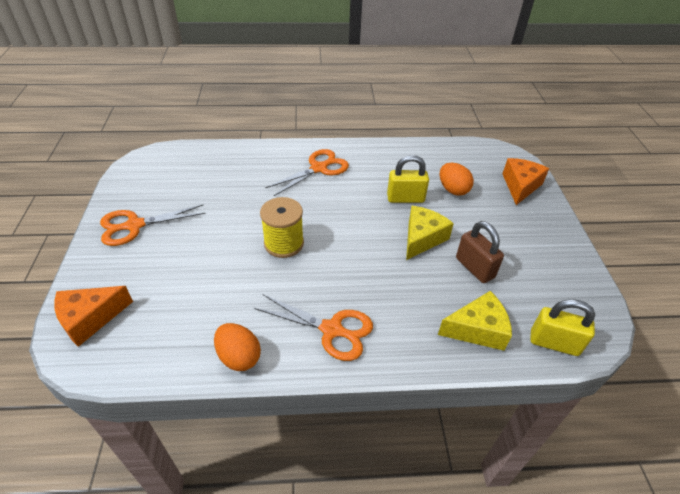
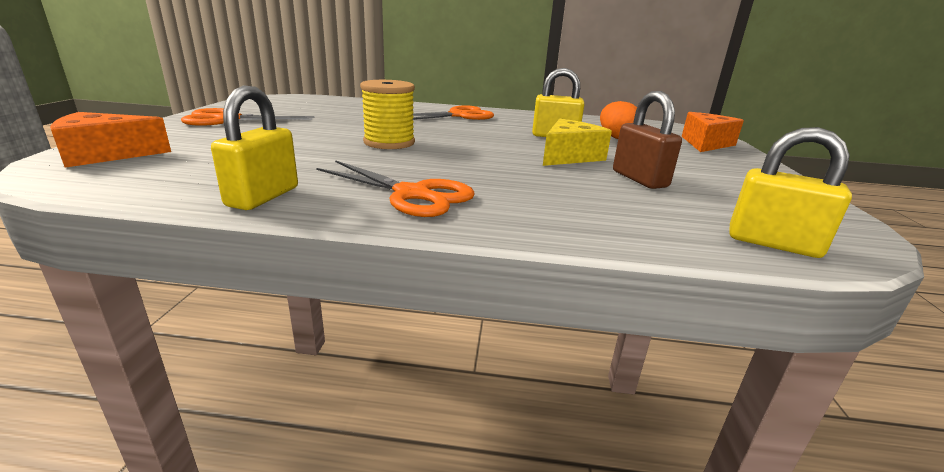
camera: 10 degrees right, 20 degrees down
orange egg [214,323,261,371] -> yellow padlock [211,85,298,210]
yellow cheese [438,291,512,351] -> none

